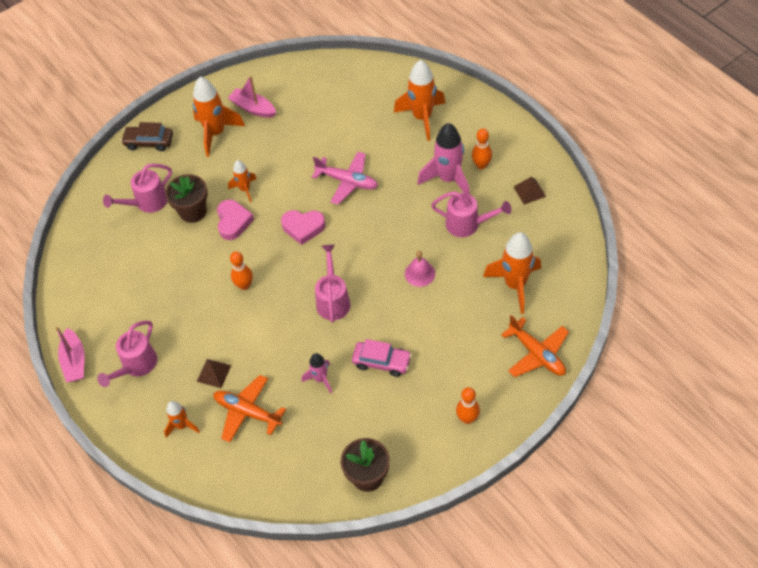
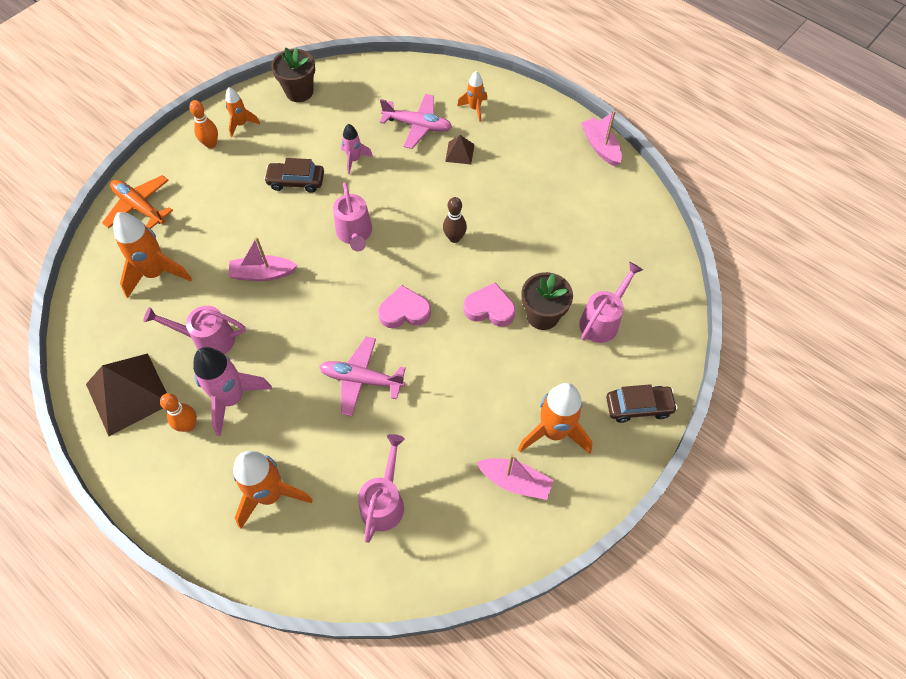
camera: 165 degrees right, 5 degrees up
pink watering can [97,320,157,387] -> pink watering can moved to [358,434,405,543]
orange plane [213,375,286,443] -> pink plane [380,94,452,149]
pink heart [217,200,254,240] -> pink heart turned 120 degrees clockwise [464,282,515,327]
orange rocket [228,160,257,202] -> orange rocket moved to [225,87,260,137]
orange bowling pin [230,251,253,290] -> brown bowling pin [443,197,467,243]
pink car [352,339,412,377] -> brown car [264,158,324,193]
pink bell [405,251,435,287] -> pink boat [228,237,297,281]
brown pyramid [514,177,546,205] -> brown pyramid [86,353,167,436], size x2.12

